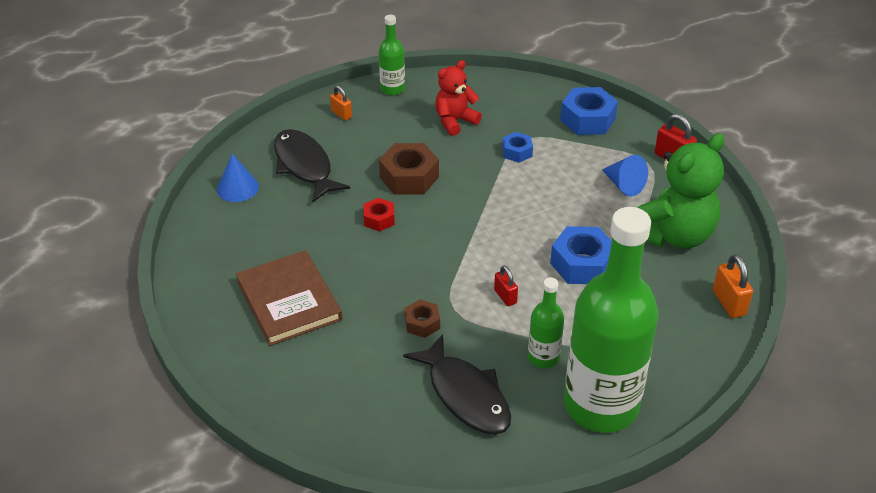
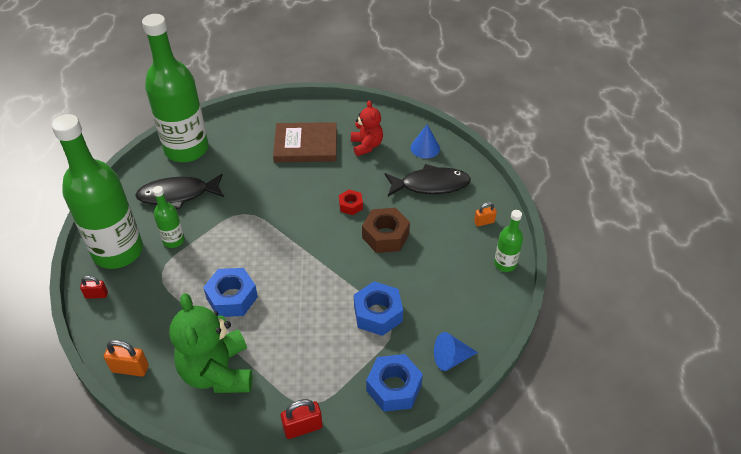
camera: 115 degrees right, 5 degrees up
brown nut [404,299,440,338] -> none
red teddy bear [435,60,482,136] -> red teddy bear moved to [351,100,383,156]
red padlock [494,266,518,306] -> red padlock moved to [80,276,108,299]
blue nut [502,132,533,163] -> blue nut [354,281,403,336], size x1.76
blue cone [602,155,648,197] -> blue cone moved to [434,332,478,371]
none -> green bottle [142,14,209,162]

